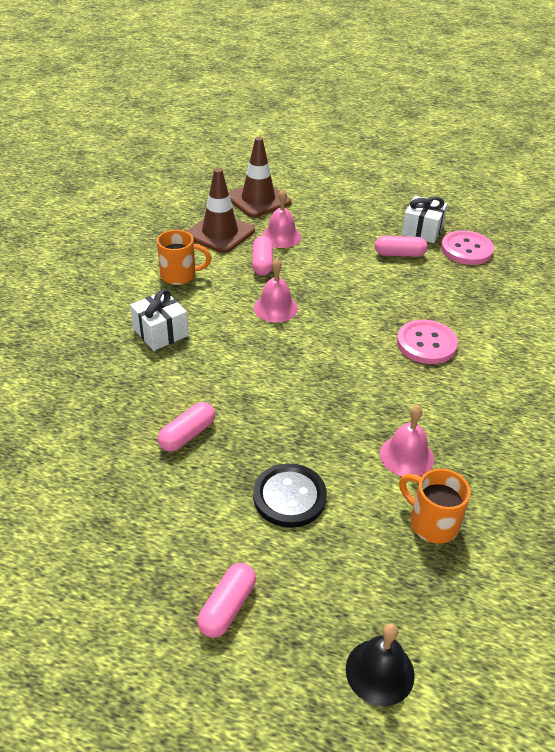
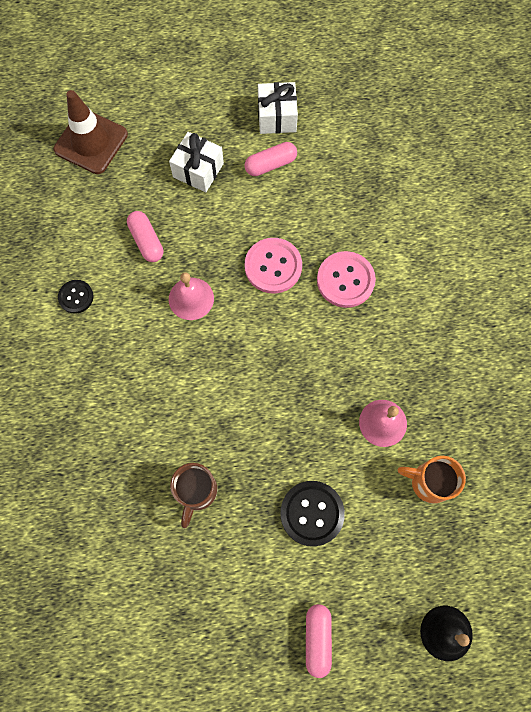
camera: 25 degrees left, 30 degrees up
white gift [130,289,189,351] -> white gift moved to [169,132,224,192]
orange mug [157,230,211,285] -> black button [58,280,93,314]
pink capsule [158,402,215,452] -> brown mug [170,463,217,529]
brown traffic cone [186,168,255,253] -> none
pink bell [262,189,301,248] -> none
pink button [441,230,494,265] -> pink button moved to [245,238,302,294]

